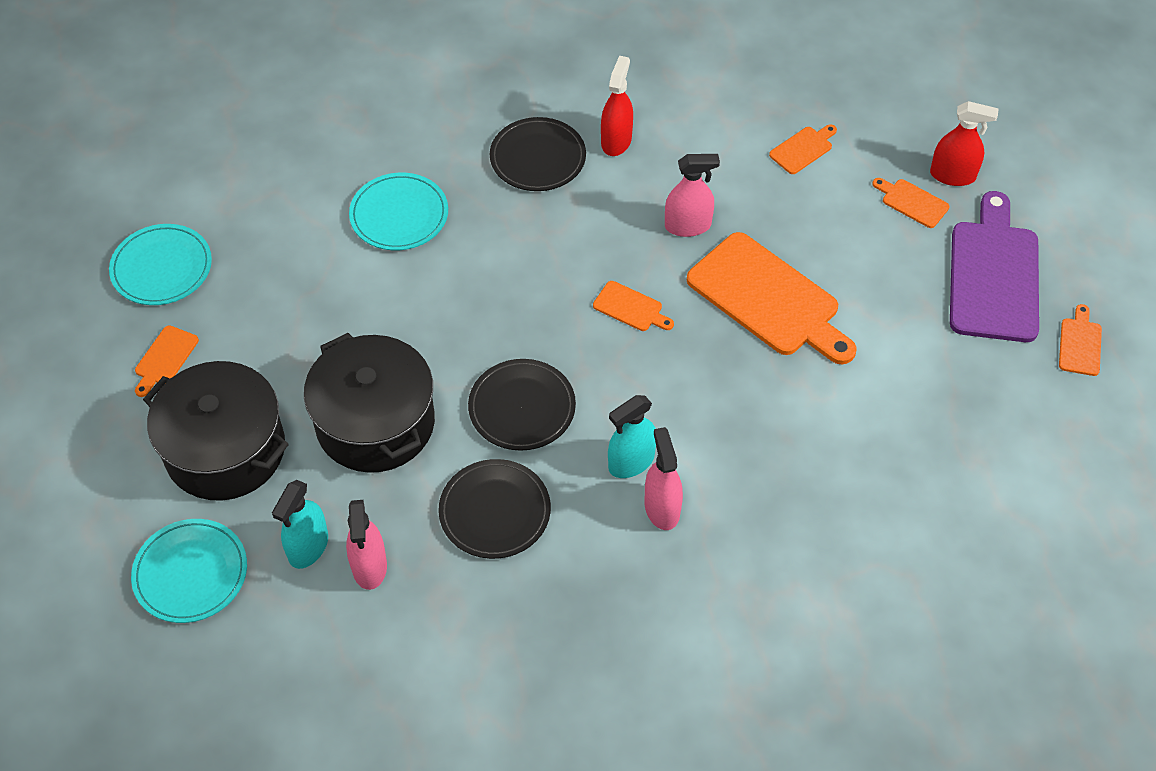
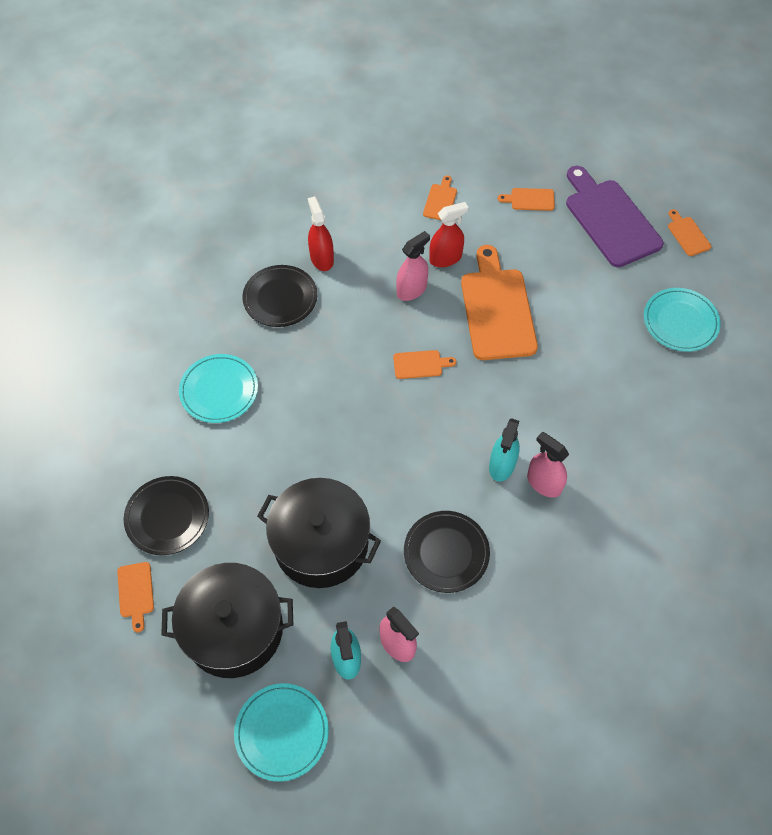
camera: 35 degrees left, 5 degrees up
turquoise plate [109,224,212,305] -> turquoise plate moved to [644,288,721,352]
black plate [468,359,576,451] -> black plate moved to [124,476,209,555]
orange cutting board [687,232,857,364] -> orange cutting board turned 105 degrees counterclockwise [461,245,538,360]
red spray bottle [930,101,999,186] -> red spray bottle moved to [429,202,468,267]

